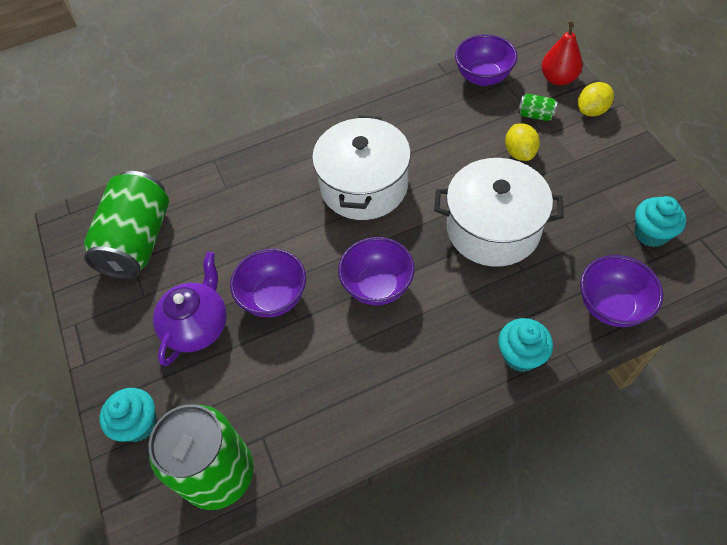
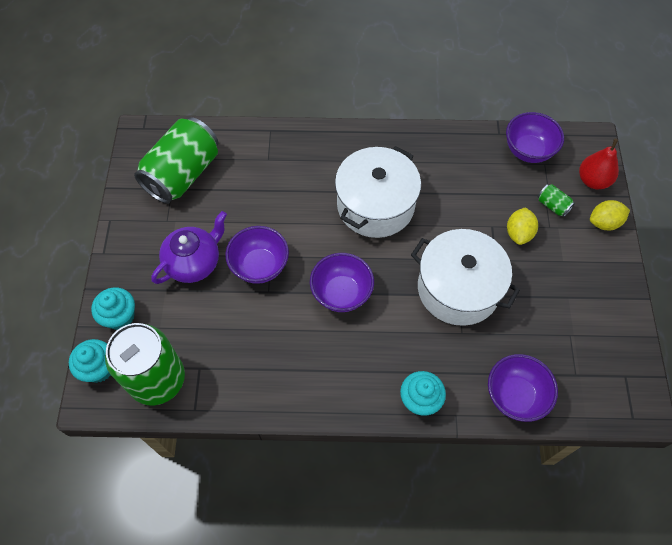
camera: 20 degrees right, 5 degrees up
turquoise cupcake [635,196,686,247] -> turquoise cupcake moved to [69,339,111,383]

